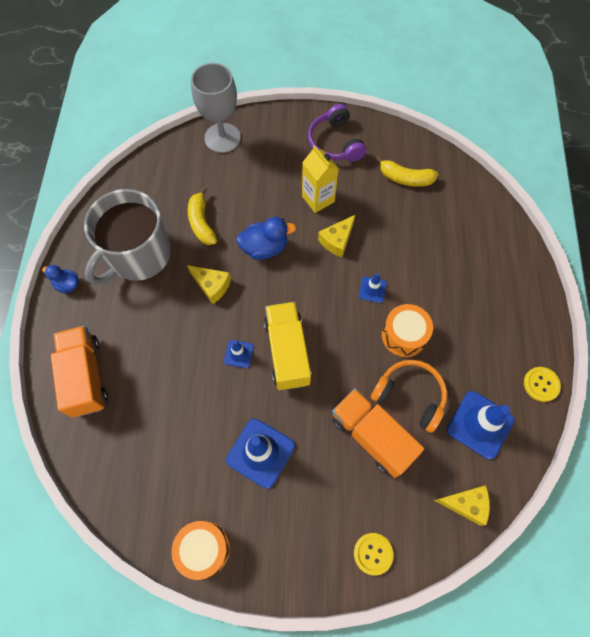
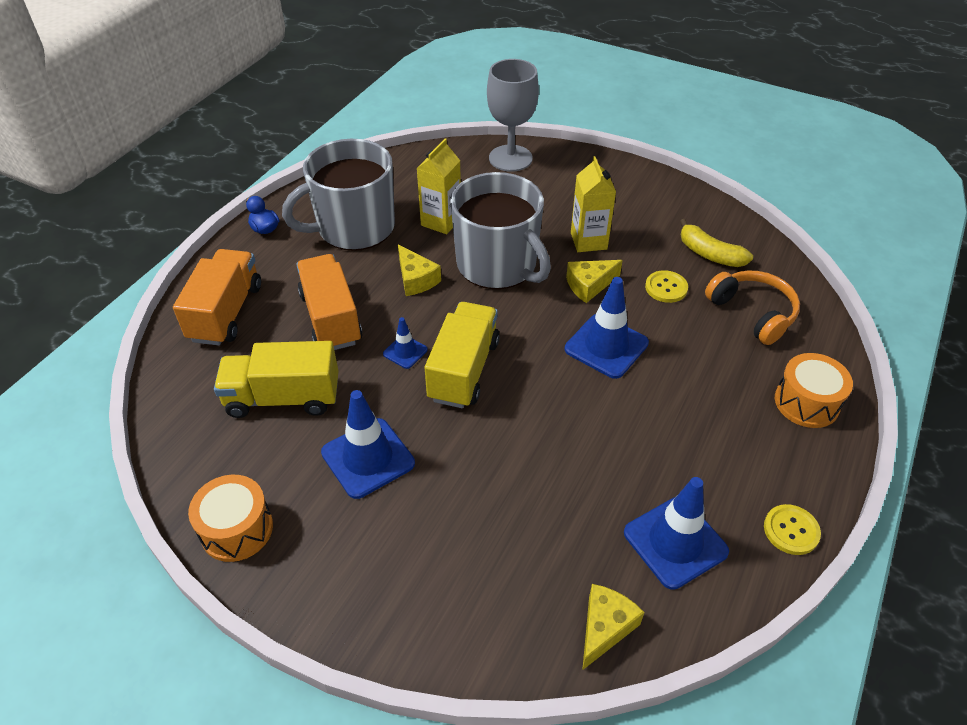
camera: 25 degrees right, 20 degrees down
yellow banana [188,187,217,245] -> yellow carton [416,138,461,234]
blue duck [236,217,296,260] -> grey mug [450,172,551,289]
purple headphones [308,104,366,162] -> none
orange truck [332,388,424,478] -> orange truck moved to [296,254,363,350]
yellow button [354,533,394,576] -> yellow button moved to [645,270,688,303]
blue traffic cone [359,273,387,303] -> blue traffic cone [565,277,649,379], size x1.92
orange headphones [371,360,447,433] -> orange headphones moved to [705,270,800,345]
orange drum [382,304,433,357] -> orange drum moved to [775,353,853,428]
yellow cheese [434,485,490,526] -> yellow cheese turned 90 degrees counterclockwise [582,584,645,670]
none -> yellow truck [214,341,339,418]

